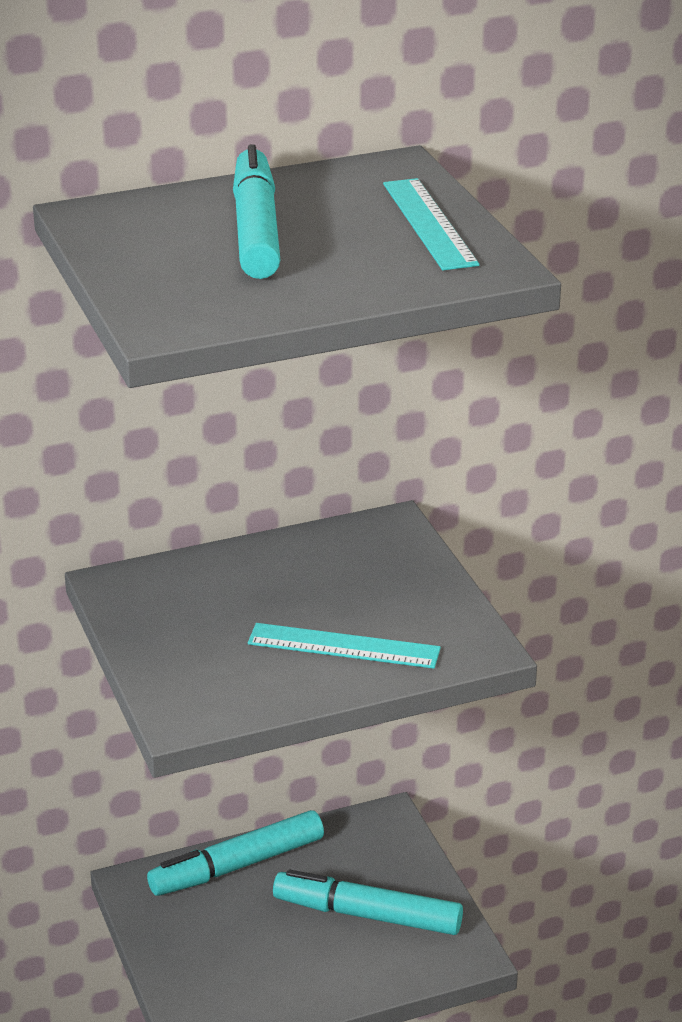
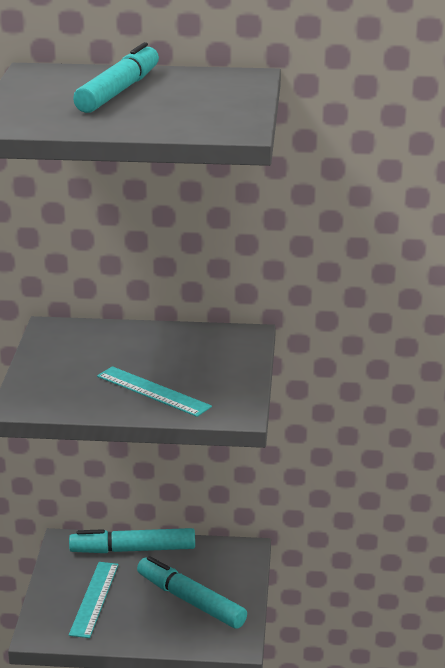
camera: 25 degrees right, 5 degrees down
turquoise ruler [383,178,479,270] -> turquoise ruler moved to [69,562,119,638]

